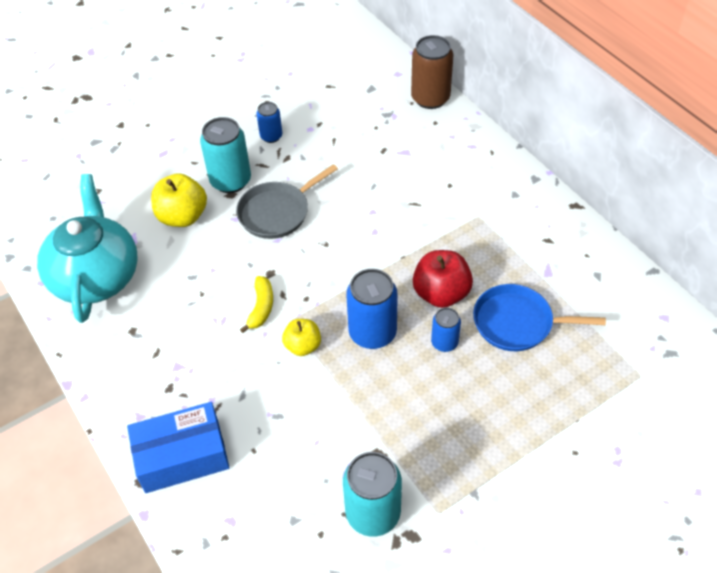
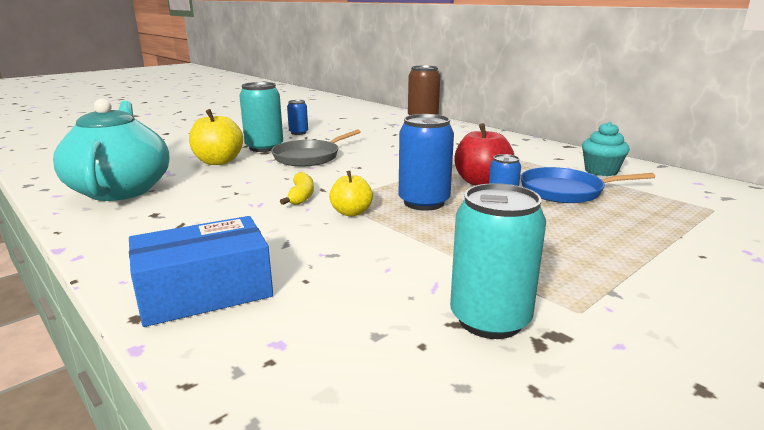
camera: 10 degrees left, 30 degrees down
none -> turquoise cupcake [582,122,630,176]

